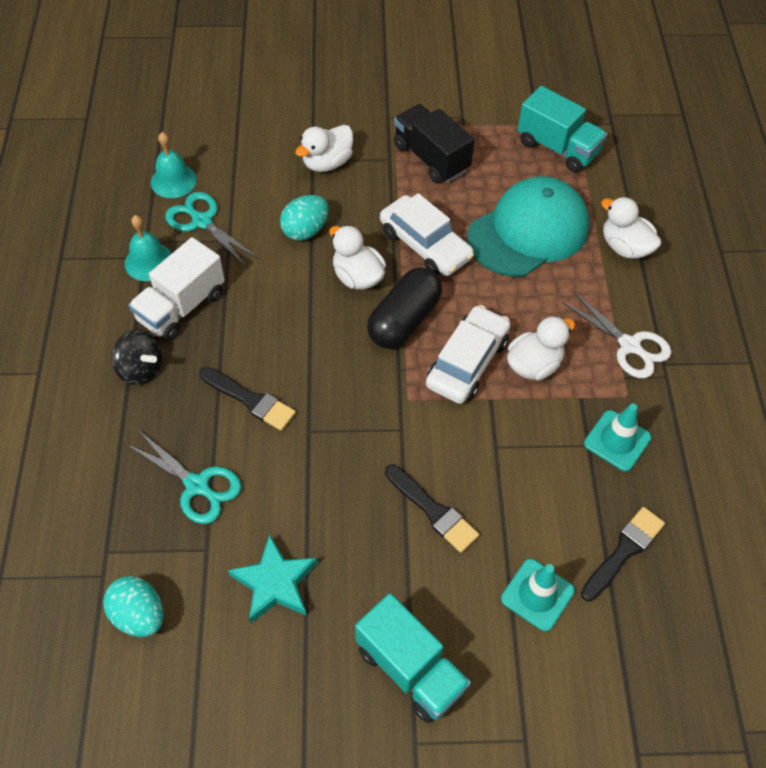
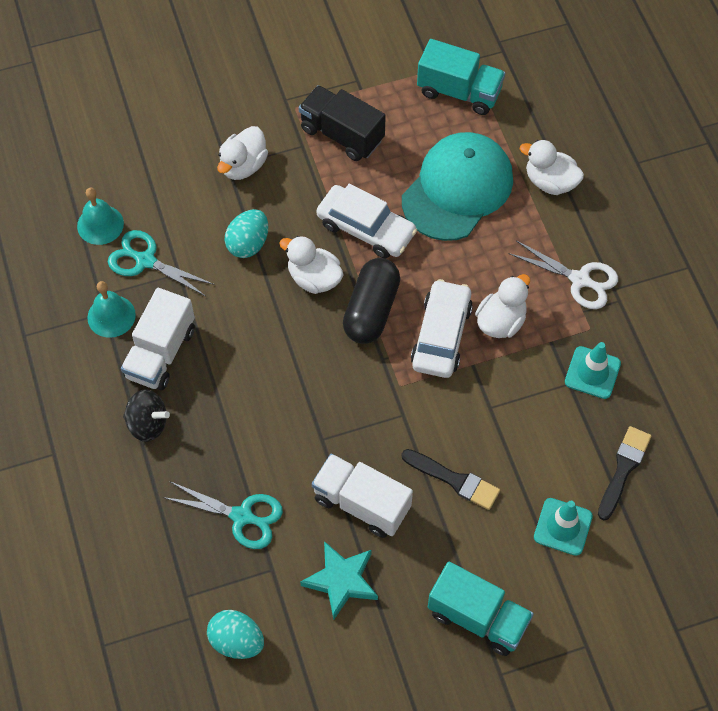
camera: 15 degrees left, 5 degrees up
black brush [199,367,296,431] -> none
none -> white truck [312,454,413,538]

